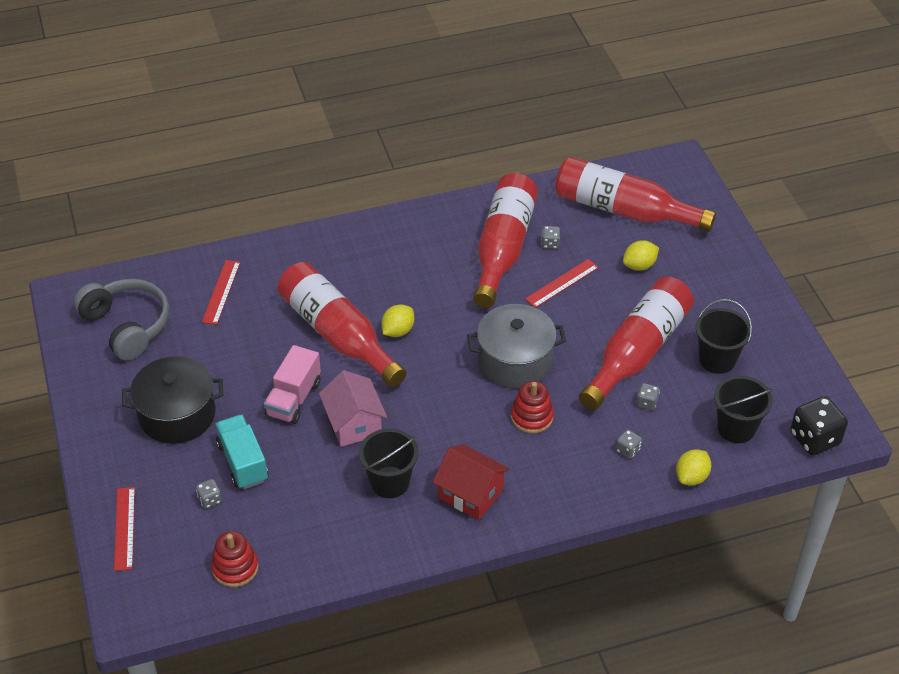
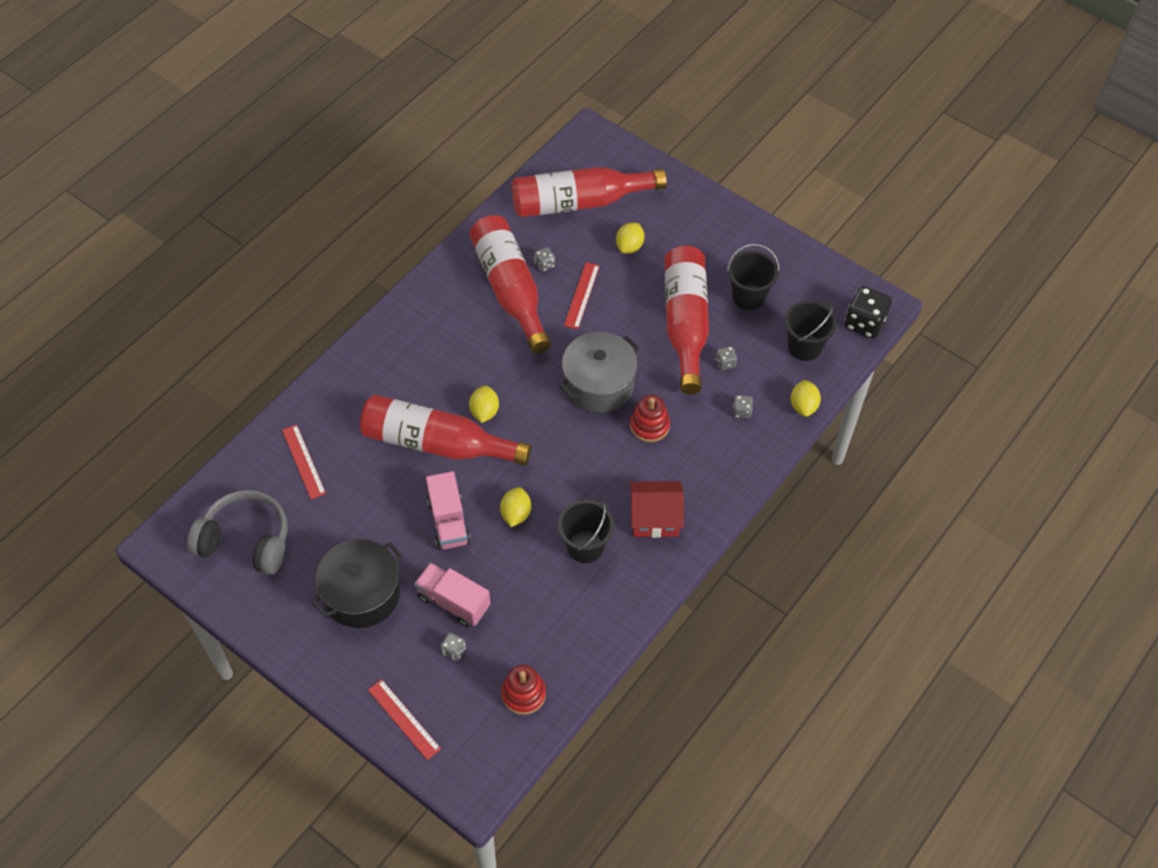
camera: 35 degrees left, 10 degrees up
turquoise truck [215,415,268,489] -> pink truck [414,563,491,627]
pink house [319,370,387,447] -> yellow lemon [500,487,531,527]

